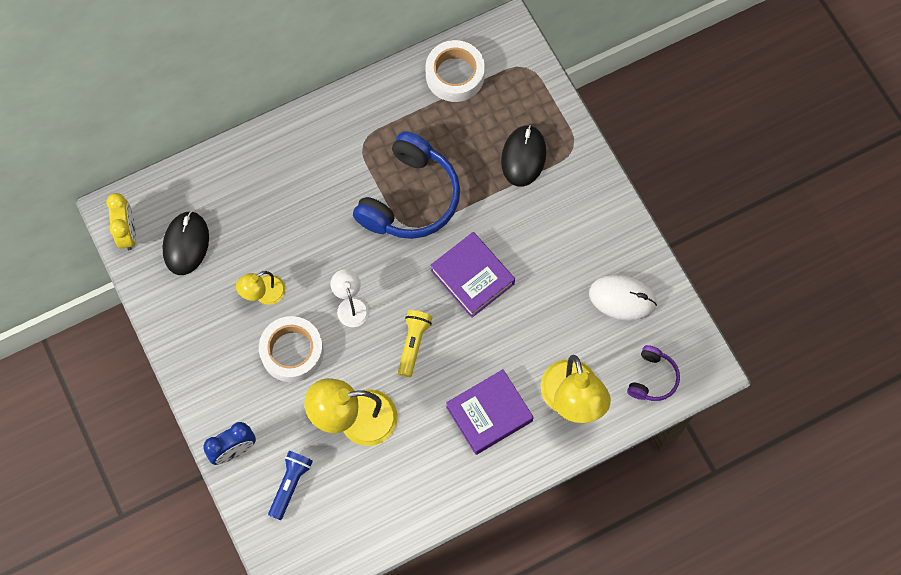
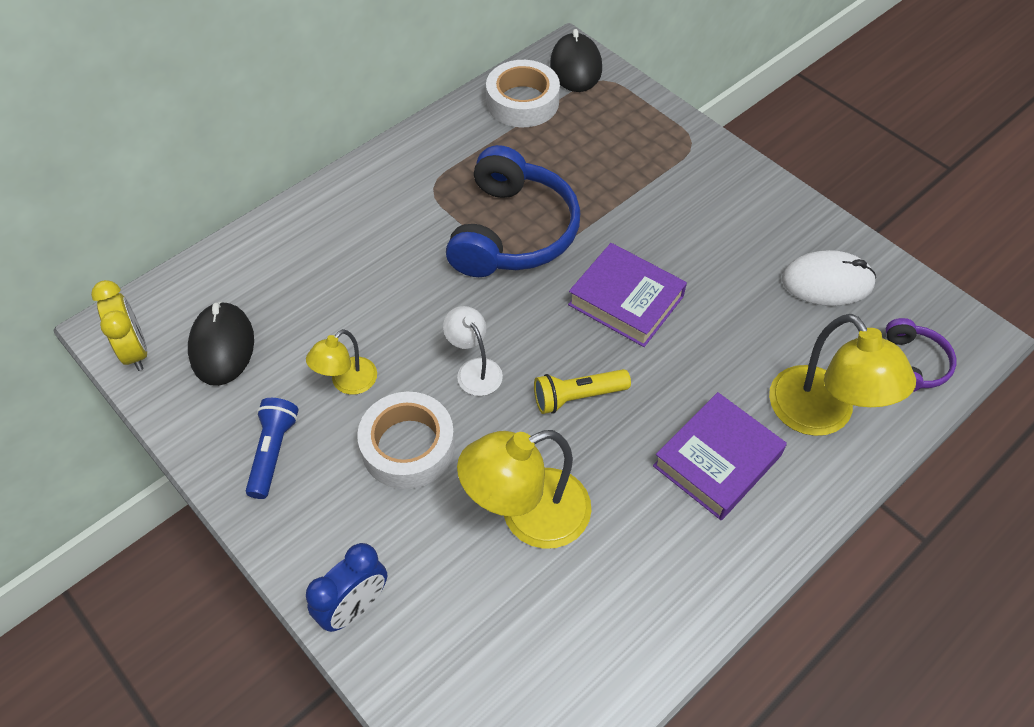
camera: 15 degrees left, 15 degrees down
blue flashlight [268,451,313,520] -> blue flashlight moved to [246,398,299,499]
yellow flashlight [398,310,432,377] -> yellow flashlight turned 105 degrees counterclockwise [534,369,631,414]
black mouse [501,125,546,187] -> black mouse moved to [550,29,602,92]

